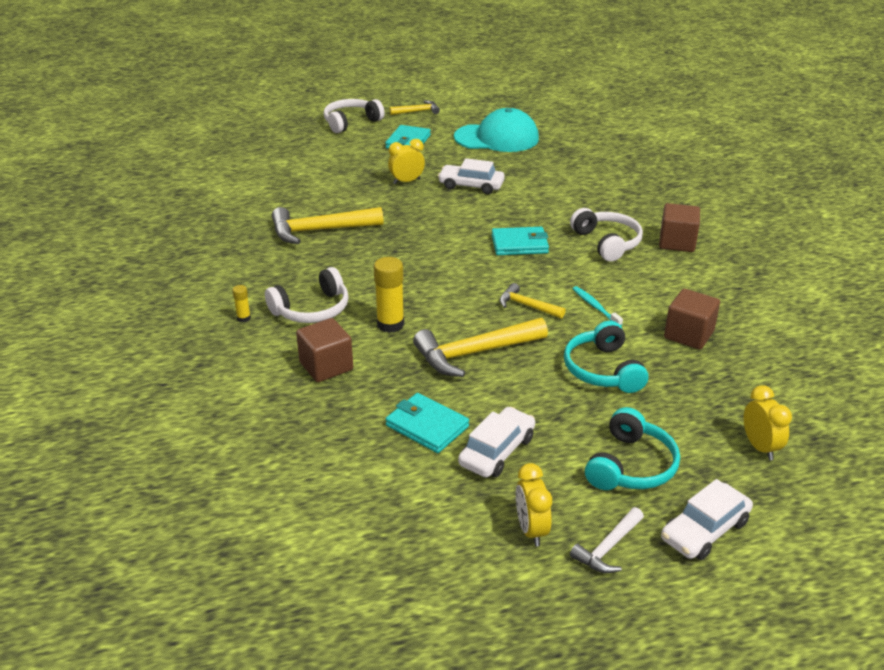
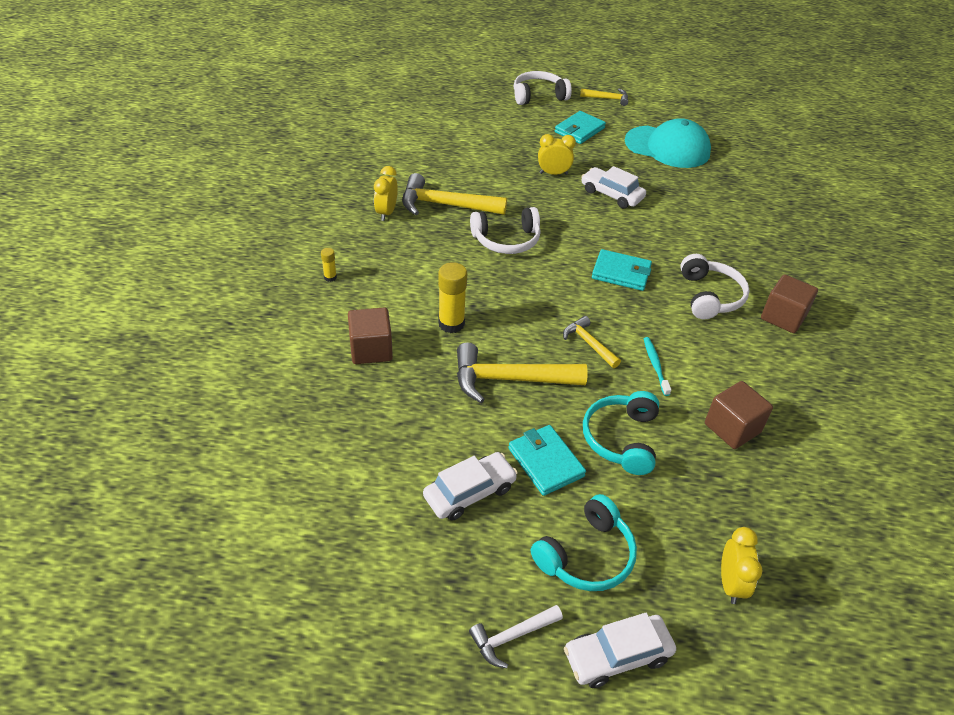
camera: 20 degrees right, 10 degrees up
white headphones [265,267,349,323] -> white headphones moved to [470,207,541,254]
turquoise wallet [386,393,469,453] -> turquoise wallet moved to [508,425,586,496]
yellow clock [516,463,552,547] -> yellow clock moved to [374,166,398,221]

